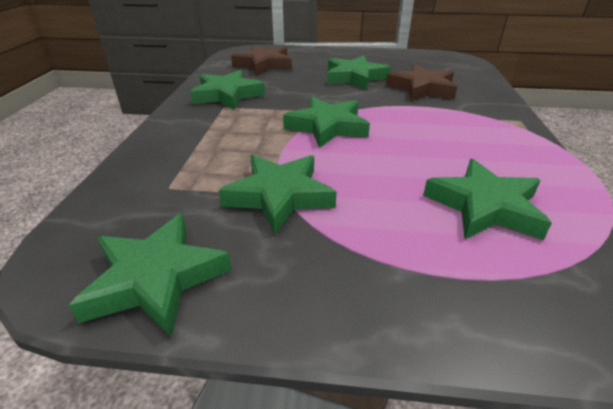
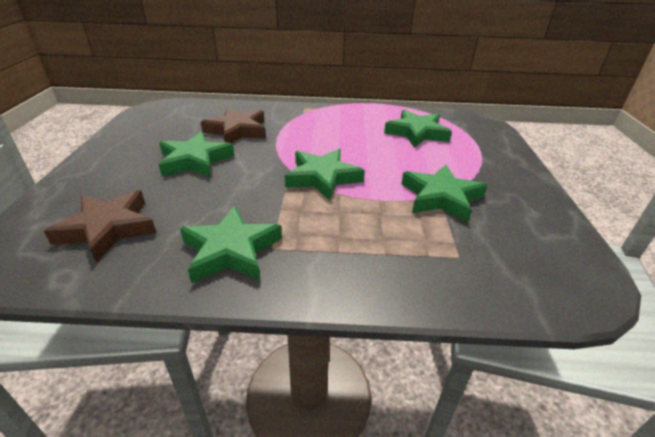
camera: 95 degrees left, 0 degrees up
green star [69,214,232,337] -> none

